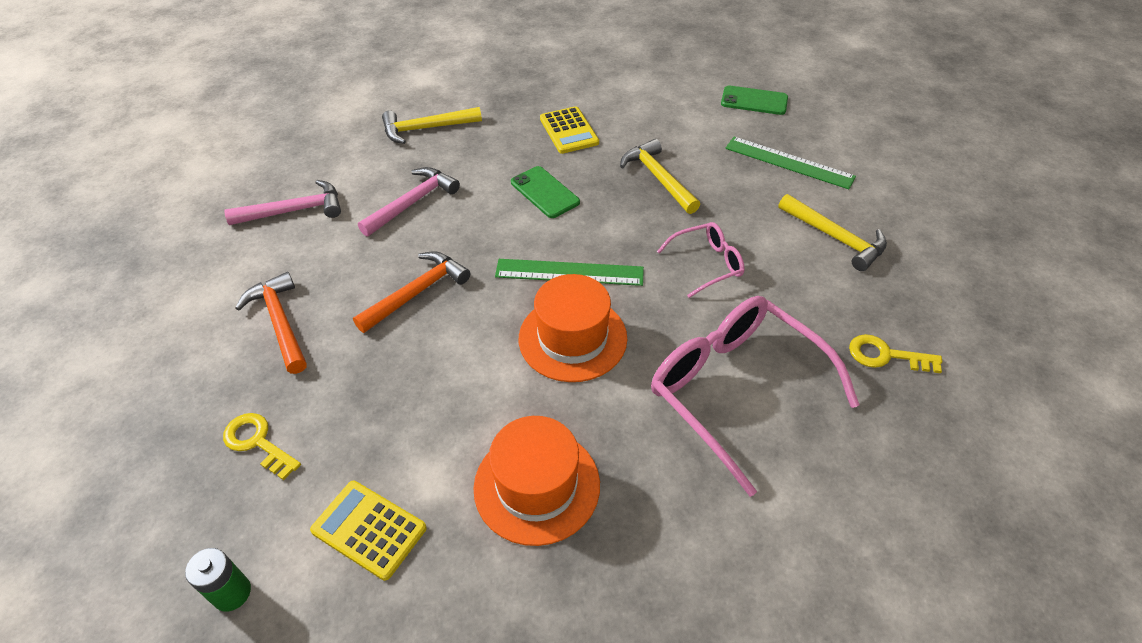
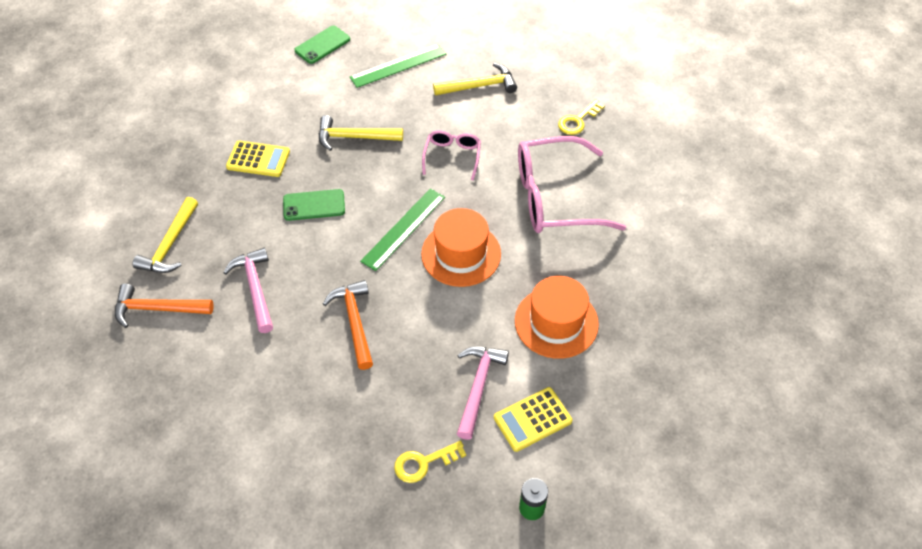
camera: 60 degrees left, 5 degrees up
pink hammer [225,180,341,225] -> pink hammer moved to [457,346,509,440]
orange hammer [235,272,307,374] -> orange hammer moved to [115,284,213,328]

